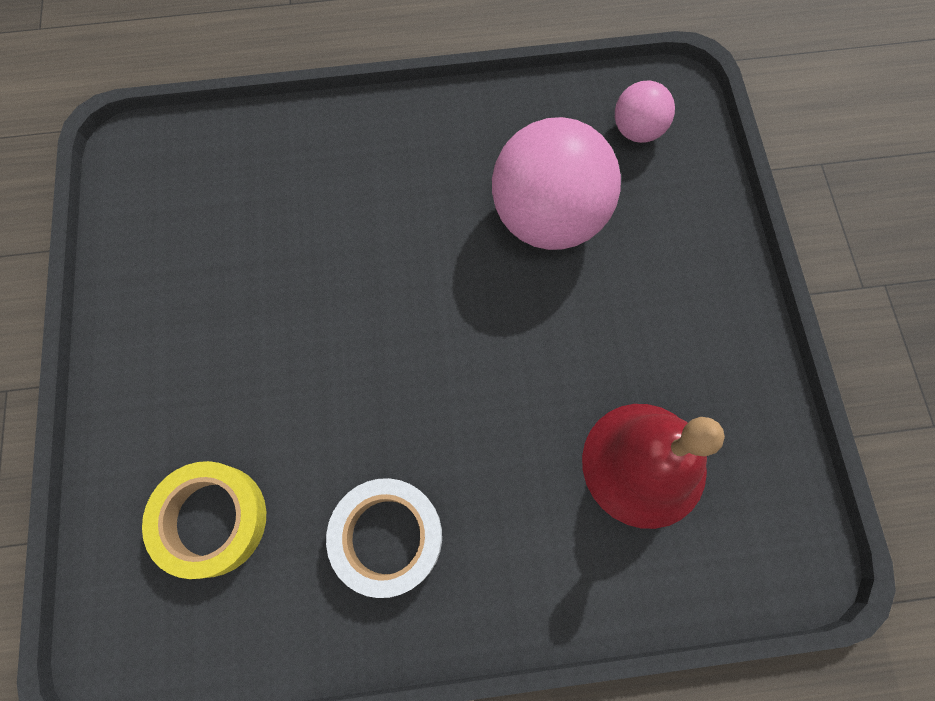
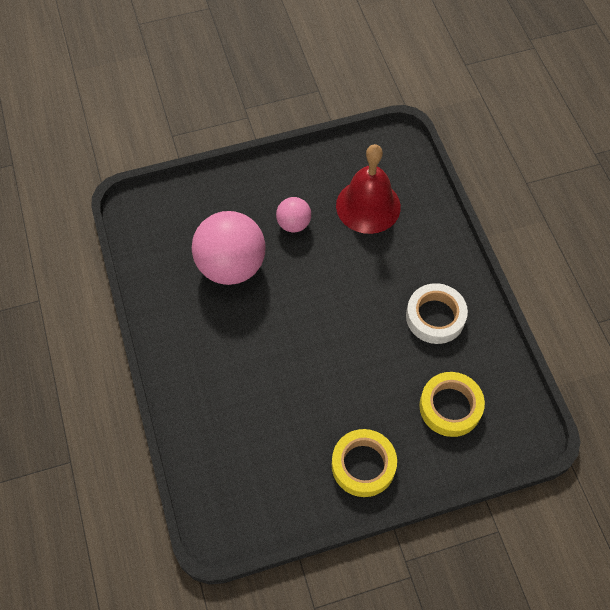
camera: 100 degrees left, 10 degrees down
pink ball [615,80,675,143] -> pink ball moved to [276,197,311,232]
none -> yellow tape [332,429,397,497]

